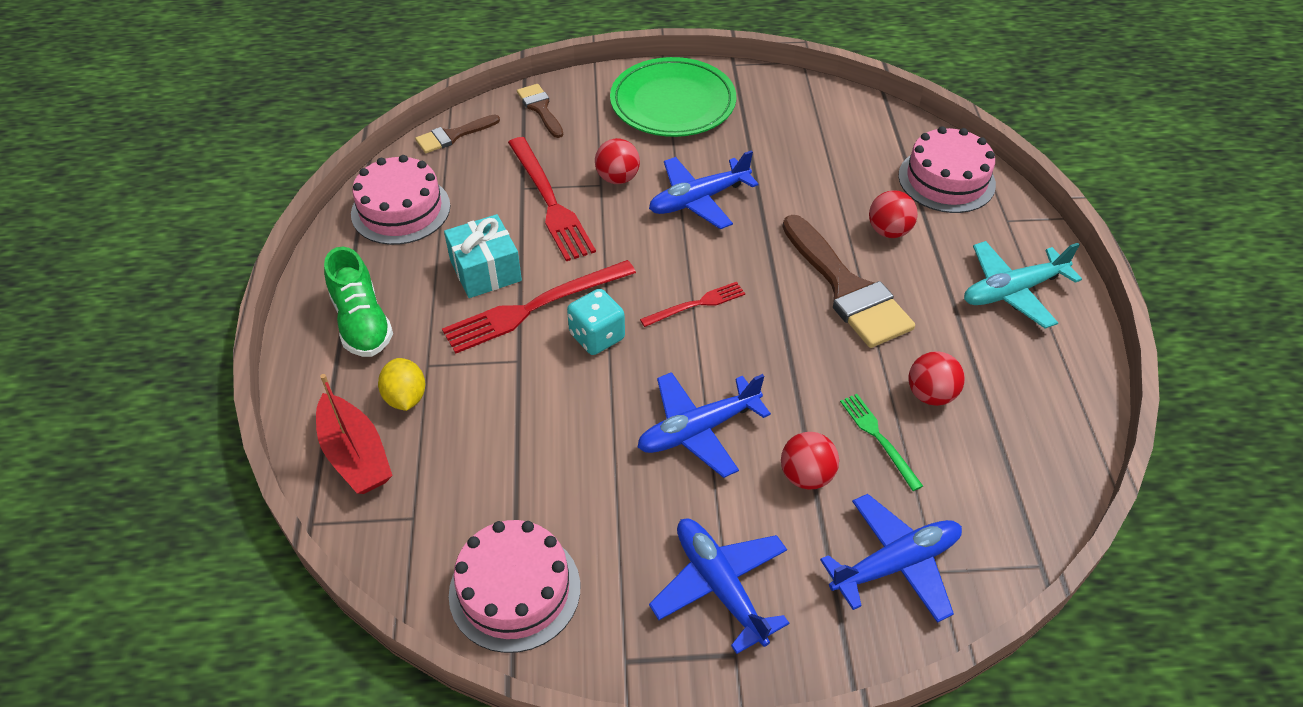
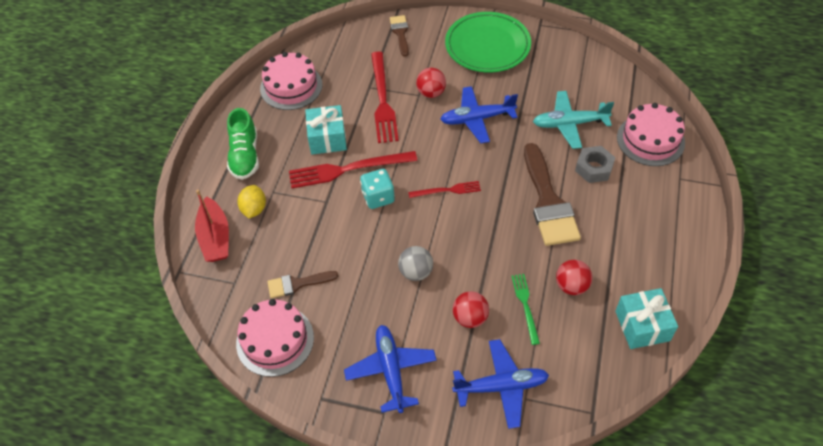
camera: 20 degrees right, 5 degrees up
brown brush [415,114,500,153] -> brown brush moved to [268,271,338,298]
blue plane [637,372,771,478] -> grey ball [398,246,433,281]
red ball [869,190,918,238] -> grey nut [575,146,615,183]
turquoise plane [964,241,1082,328] -> turquoise plane moved to [533,91,614,149]
none -> turquoise gift [615,288,678,349]

